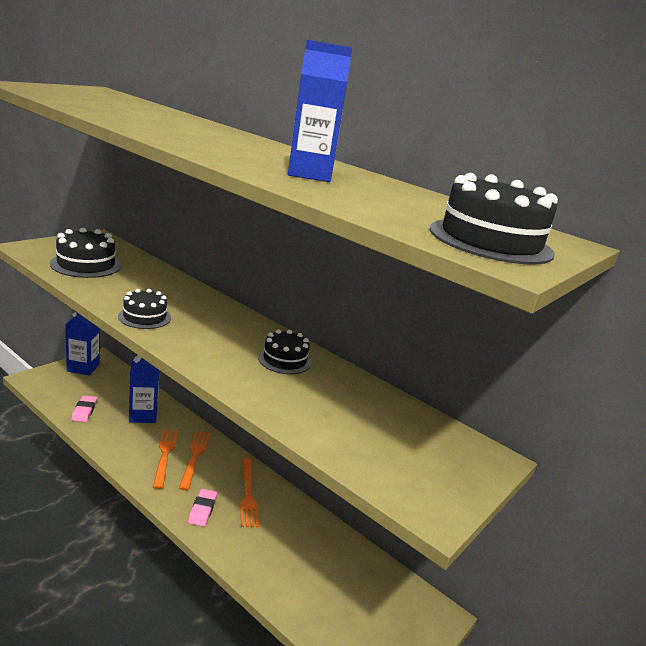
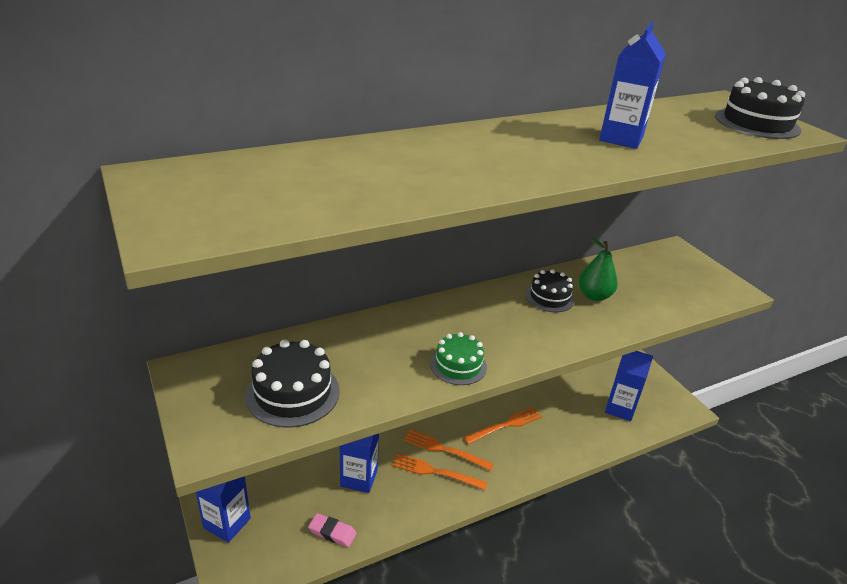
camera: 65 degrees left, 10 degrees up
black cake [118,289,171,329] -> green cake [430,332,487,385]
pink eraser [188,489,217,527] -> none
orange fork [240,458,259,527] -> orange fork turned 45 degrees counterclockwise [463,407,542,444]
none -> green pear [579,237,618,301]
none -> blue carton [605,351,653,421]

